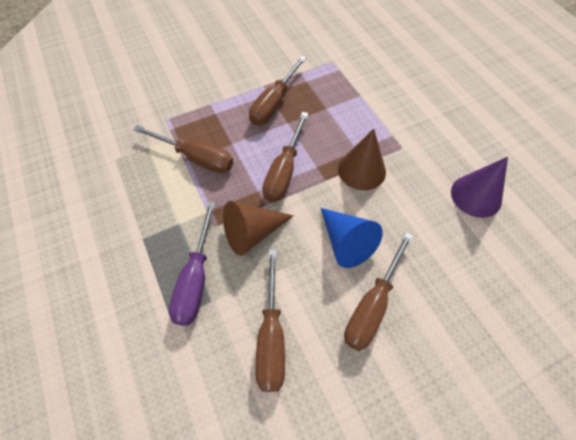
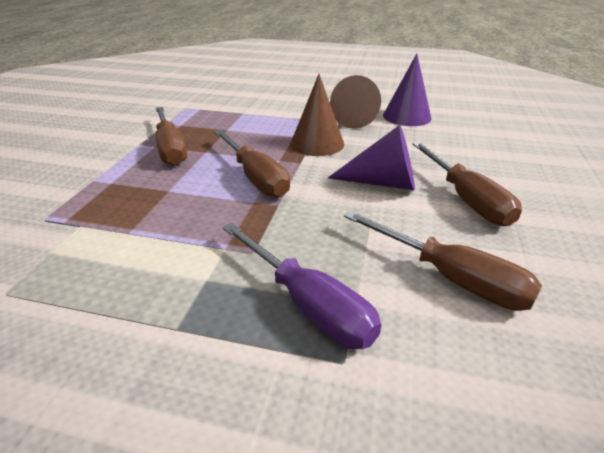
camera: 50 degrees left, 25 degrees down
brown screwdriver [133,125,233,173] -> none
brown cone [223,201,294,256] -> brown cone moved to [330,75,381,129]
blue cone [321,208,383,268] -> purple cone [328,125,415,190]

